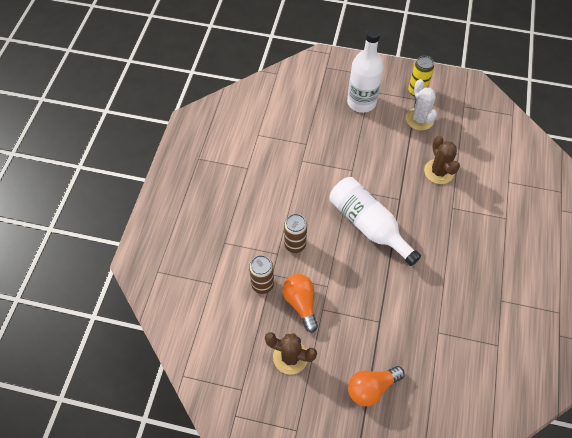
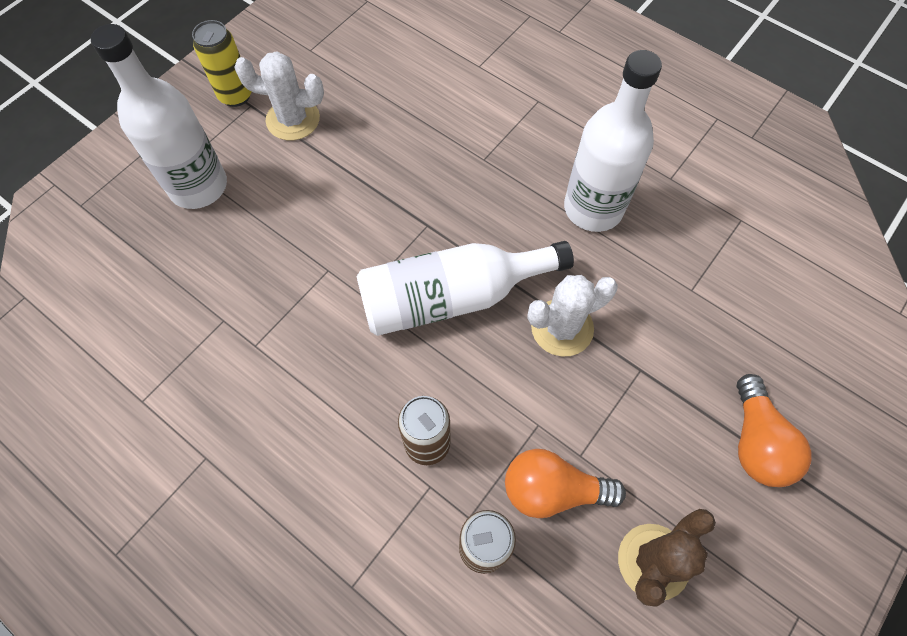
camera: 65 degrees left, 5 degrees up
brown cactus [424,136,460,184] -> none
none -> white cactus [527,275,618,356]
none -> white bottle [564,50,662,232]

